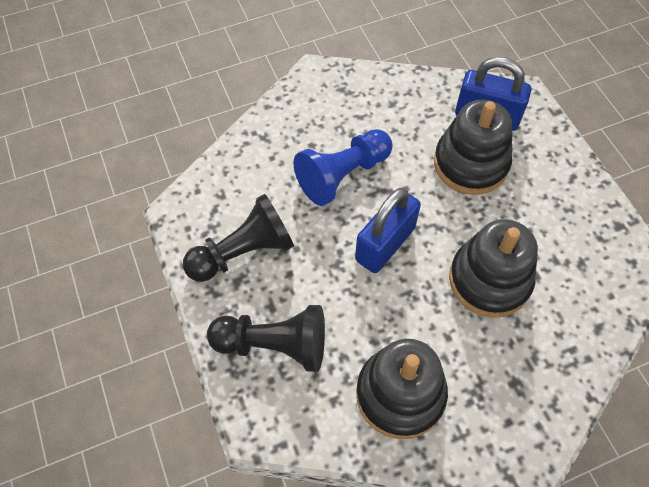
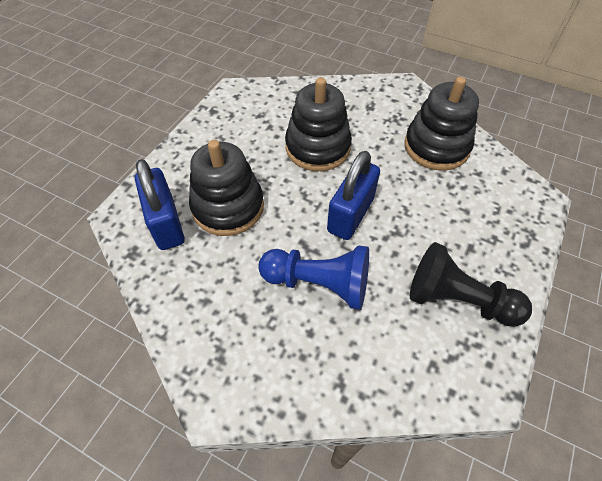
camera: 130 degrees left, 5 degrees down
black pawn [207,305,325,372] -> none
blue padlock [355,188,421,273] -> blue padlock turned 60 degrees counterclockwise [327,151,380,240]

